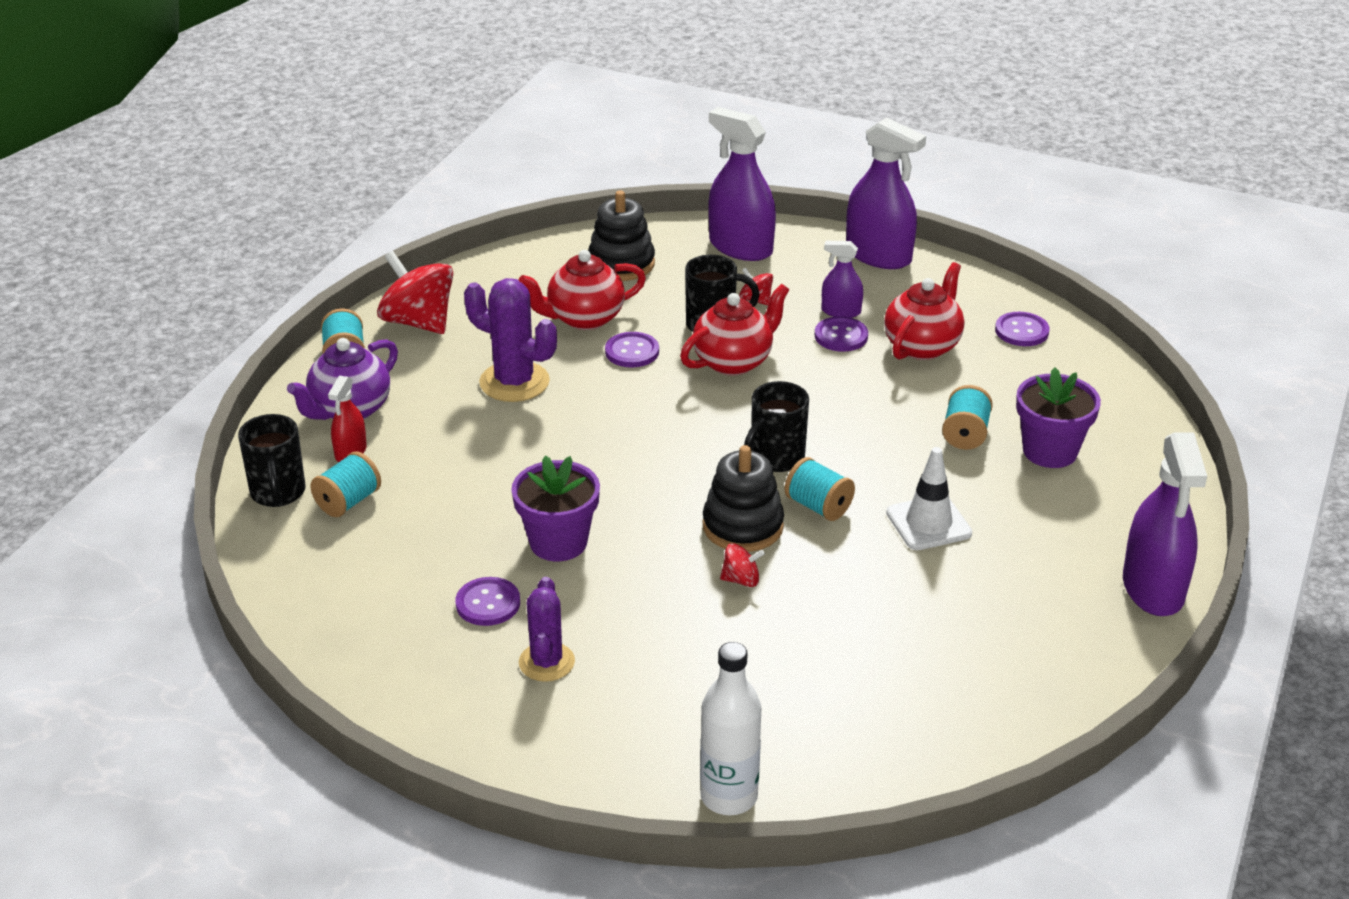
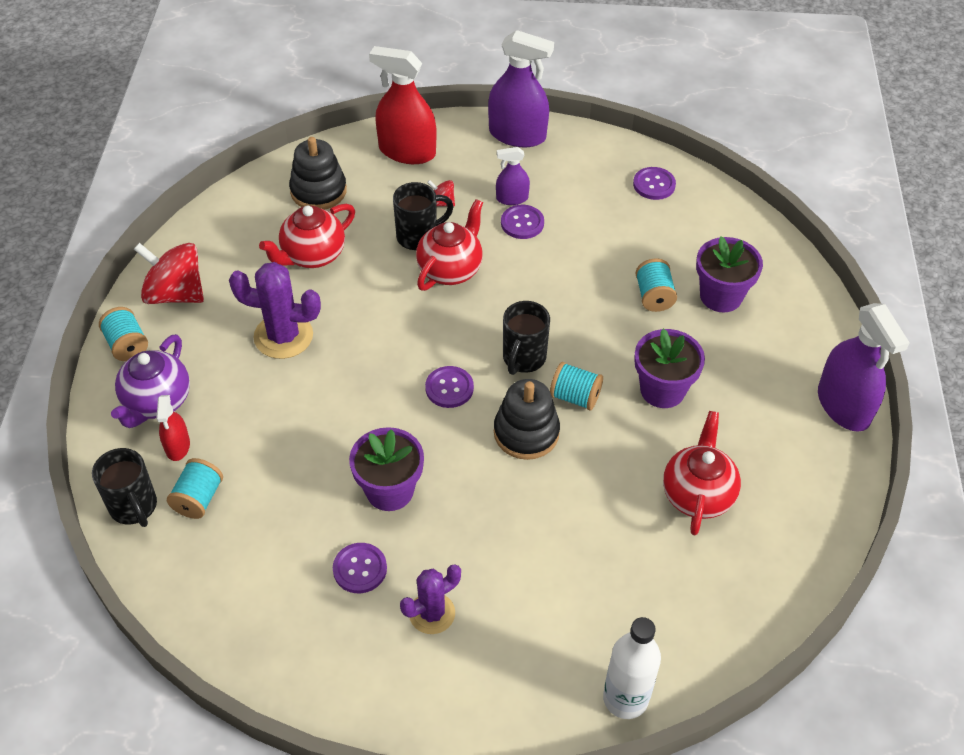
camera: 20 degrees left, 15 degrees up
purple cactus [519,577,575,682] -> purple cactus turned 75 degrees clockwise [400,564,461,634]
purple button [605,332,659,367] -> purple button moved to [425,366,474,408]
purple spray bottle [708,107,776,261] -> red spray bottle [369,46,437,164]
red spinning top [720,543,765,587] -> none
red teapot [884,262,964,360] -> red teapot moved to [663,411,741,535]
white traffic cone [886,447,972,550] -> purple flower pot [634,329,705,408]

